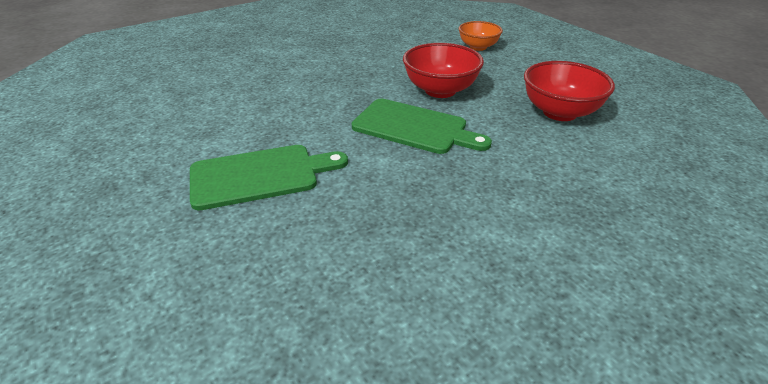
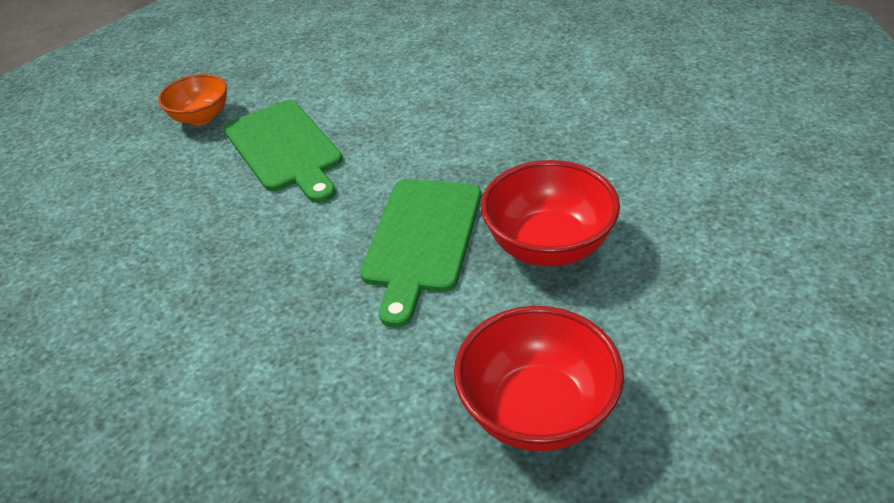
camera: 80 degrees right, 5 degrees up
orange bowl [459,21,503,51] -> orange bowl moved to [158,74,227,125]

